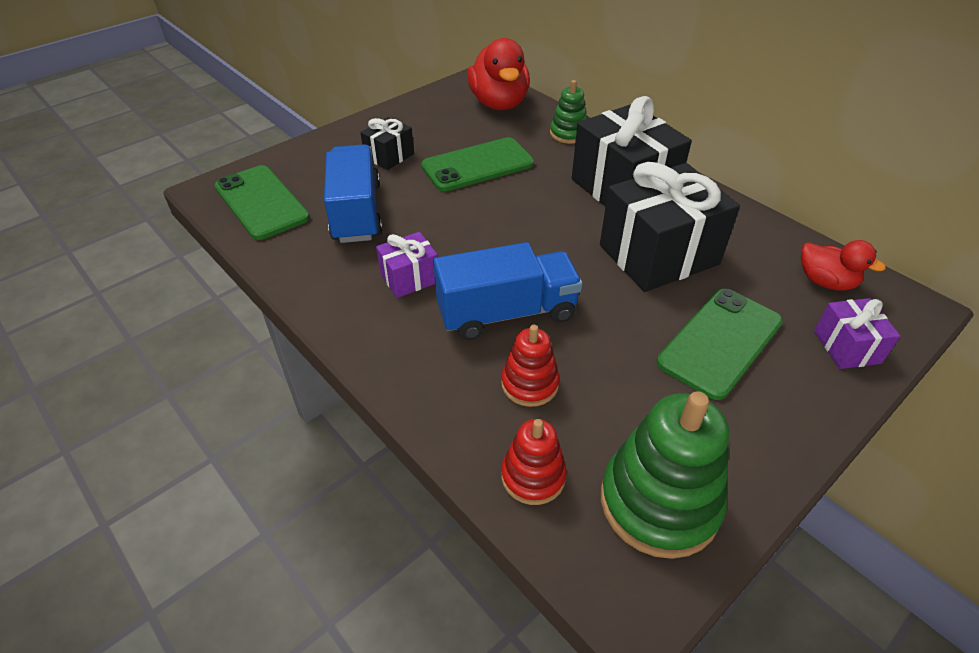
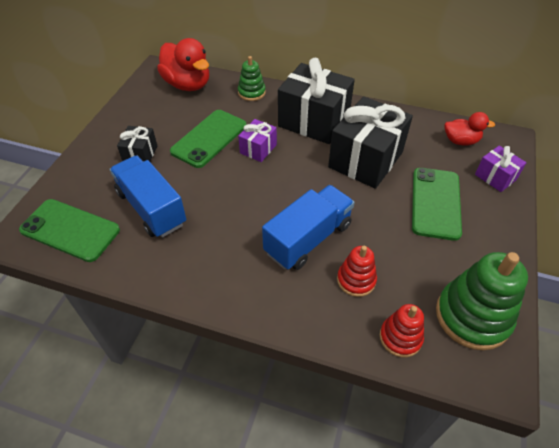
camera: 30 degrees left, 5 degrees up
purple gift [376,232,438,298] -> purple gift moved to [238,119,277,162]

